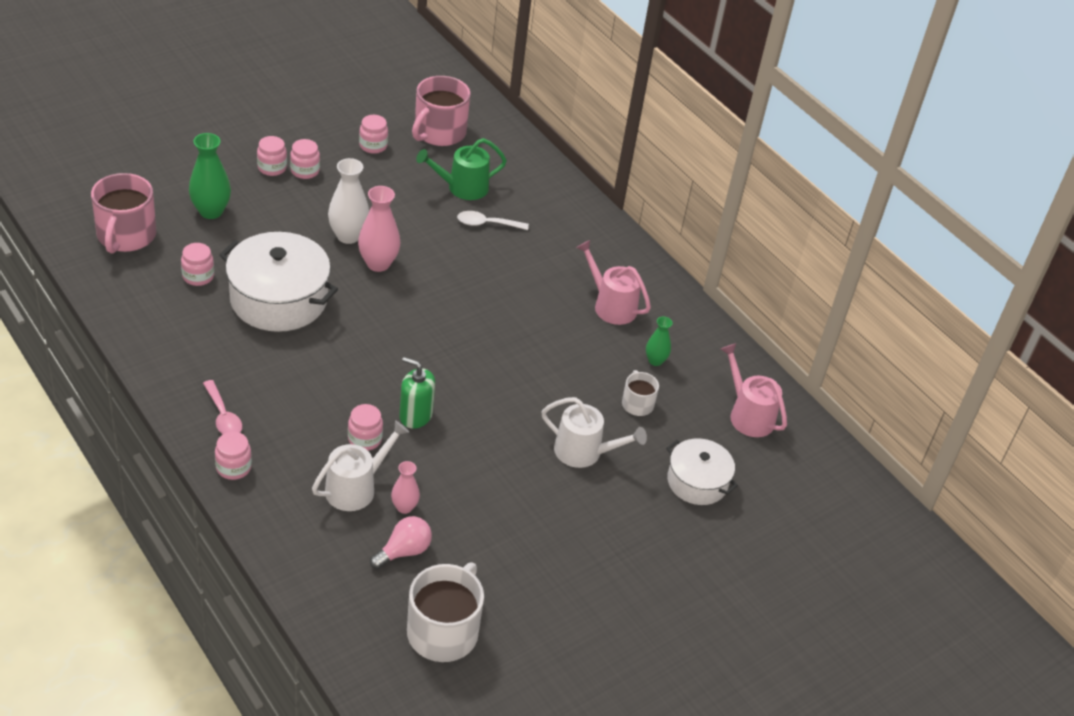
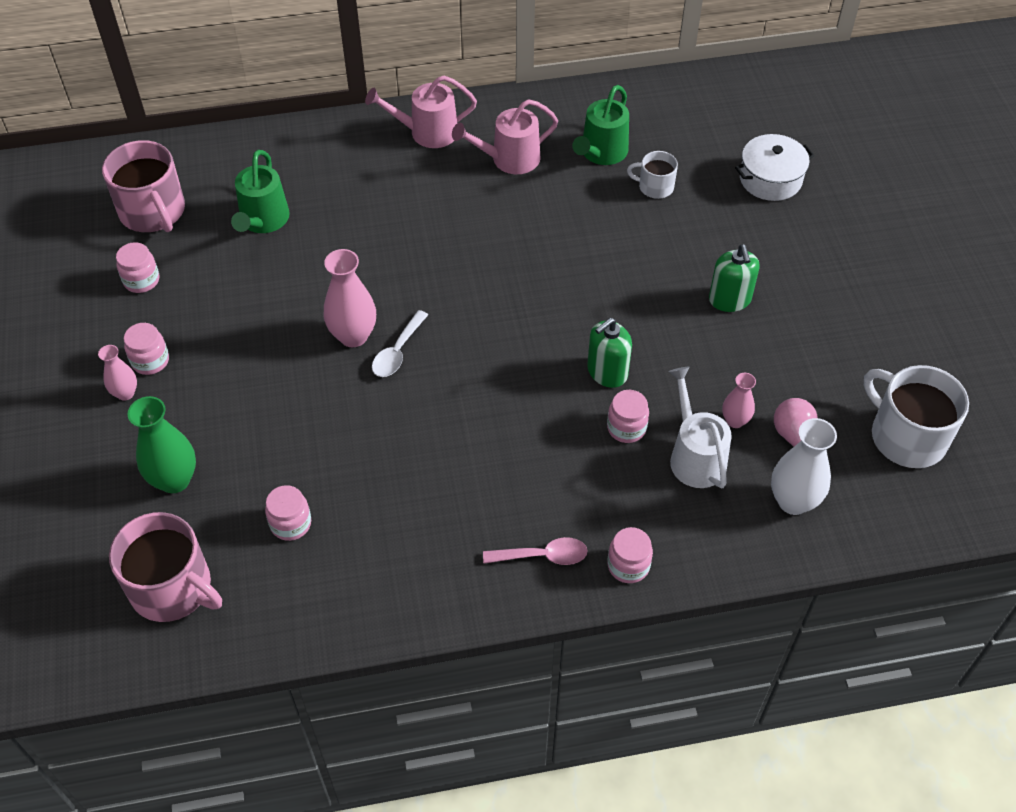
camera: 60 degrees left, 10 degrees up
white pot [219,232,338,332] -> none
pink jar [257,136,287,176] -> pink vase [98,345,137,401]
white vase [328,158,369,244] -> white vase moved to [771,418,837,515]
white spoon [457,211,529,230] -> white spoon moved to [372,310,428,377]
white watering can [541,397,647,468] -> none
green vase [646,317,673,366] -> green watering can [572,85,629,165]
pink watering can [721,343,787,437] -> pink watering can moved to [365,76,477,148]
none -> green soap dispenser [709,244,760,312]

